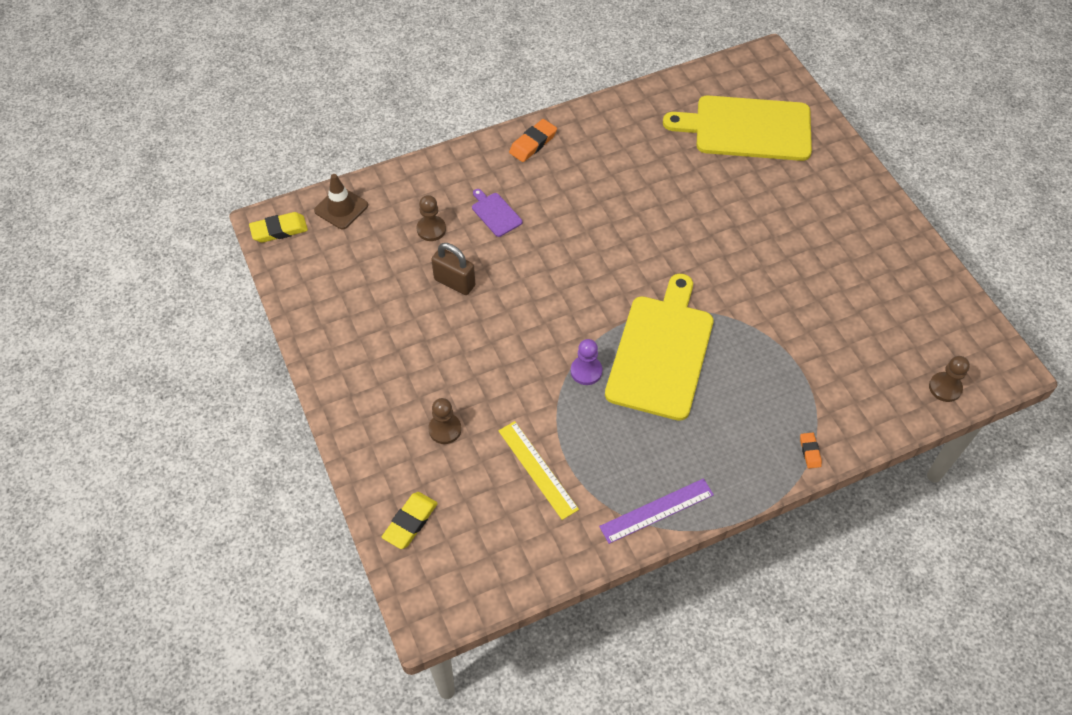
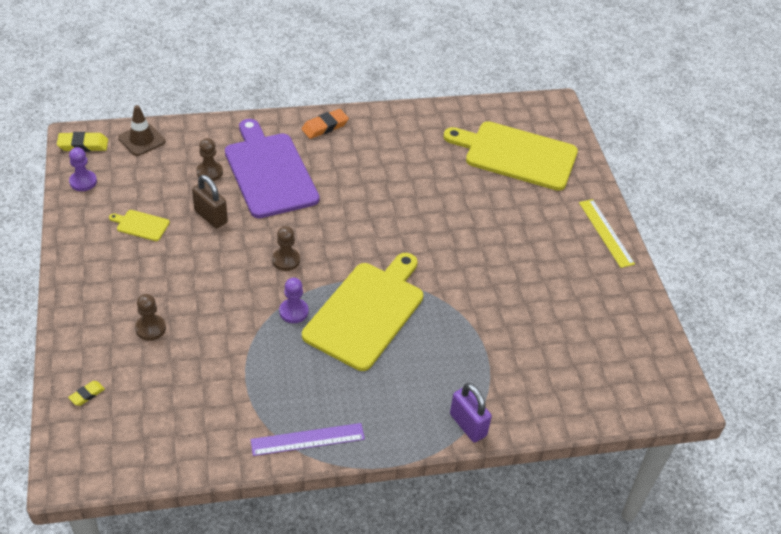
camera: 10 degrees right, 10 degrees down
yellow eraser [382,492,438,549] -> yellow eraser [68,381,105,406], size x0.59
purple cutting board [472,189,522,237] -> purple cutting board [225,119,320,218], size x2.45
yellow ruler [498,421,579,520] -> yellow ruler moved to [579,199,635,268]
orange eraser [800,433,822,468] -> purple padlock [450,383,492,442]
brown pawn [929,356,970,402] -> brown pawn moved to [272,226,300,271]
none -> purple pawn [69,147,97,191]
none -> yellow cutting board [109,210,170,241]

